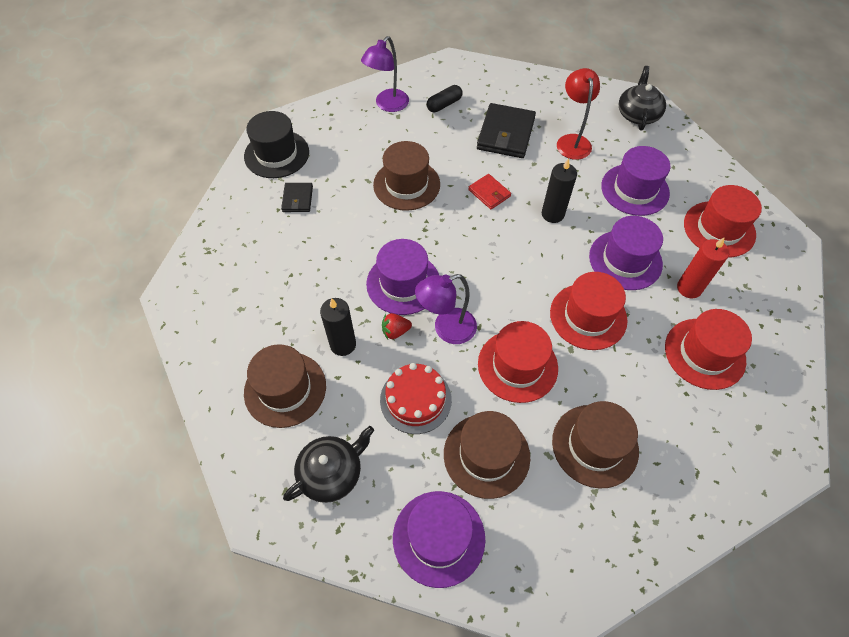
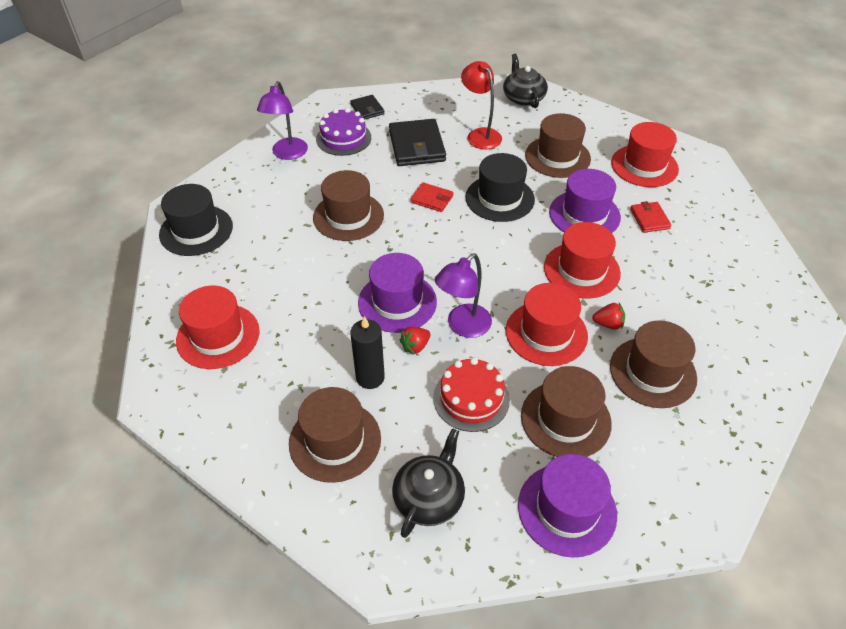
camera: 25 degrees left, 10 degrees down
black wallet [281,183,313,212] -> black wallet moved to [350,95,385,120]
black capsule [426,85,463,112] -> purple cake [316,108,371,156]
black candle [542,158,577,223] -> black hat [465,153,535,222]
purple hat [601,146,671,216] -> brown hat [525,113,591,178]
red hat [665,309,752,390] -> red hat moved to [176,286,260,369]
red candle [677,238,729,298] -> red wallet [630,201,672,233]
none -> red strawberry [592,303,625,330]

